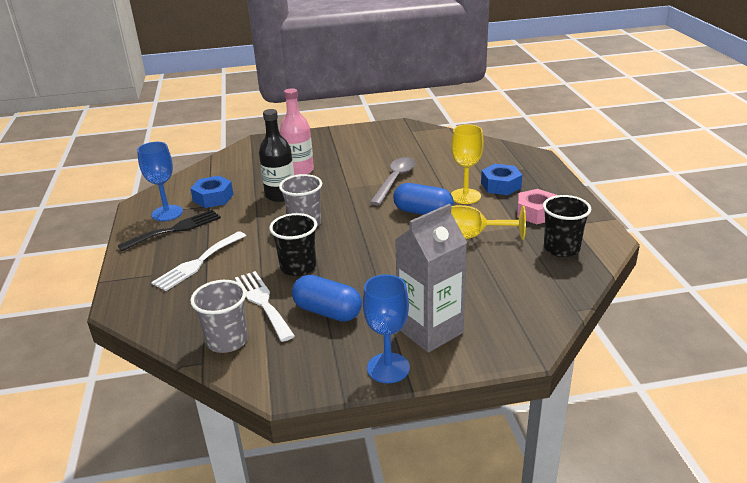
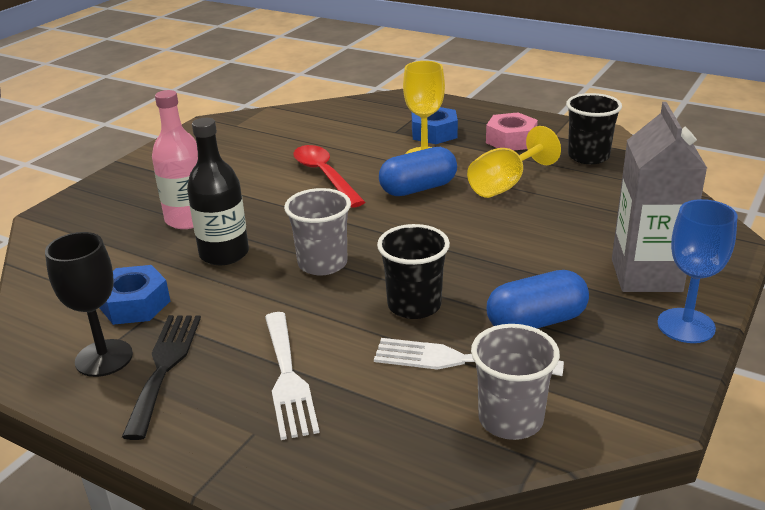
camera: 50 degrees left, 0 degrees up
blue goblet [137,142,183,221] -> black goblet [45,232,133,377]
grey spoon [370,157,416,205] -> red spoon [293,145,365,207]

